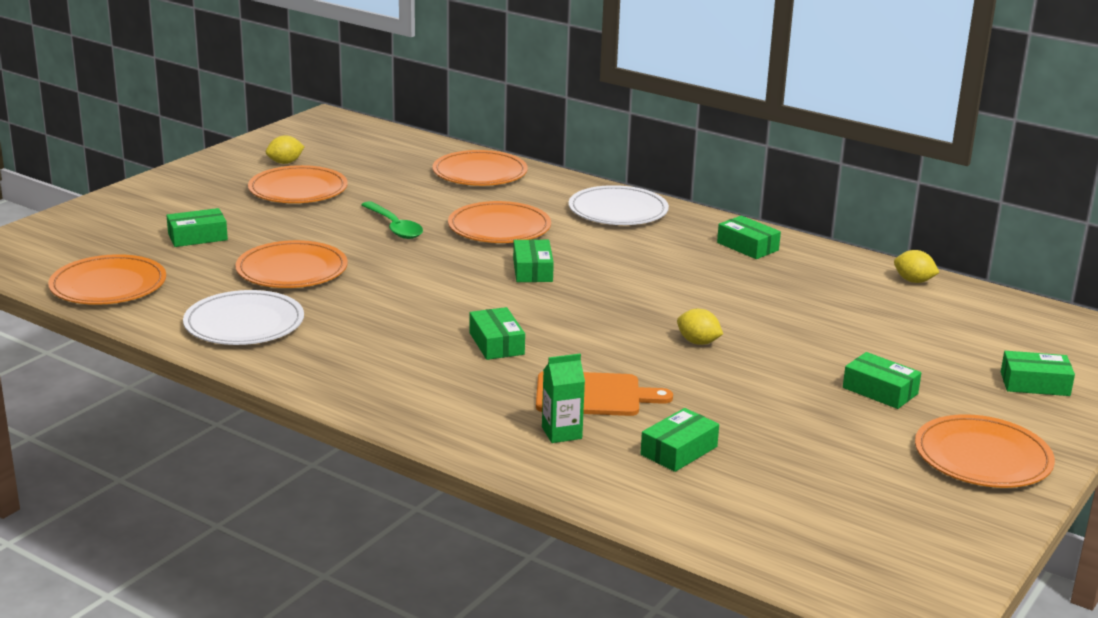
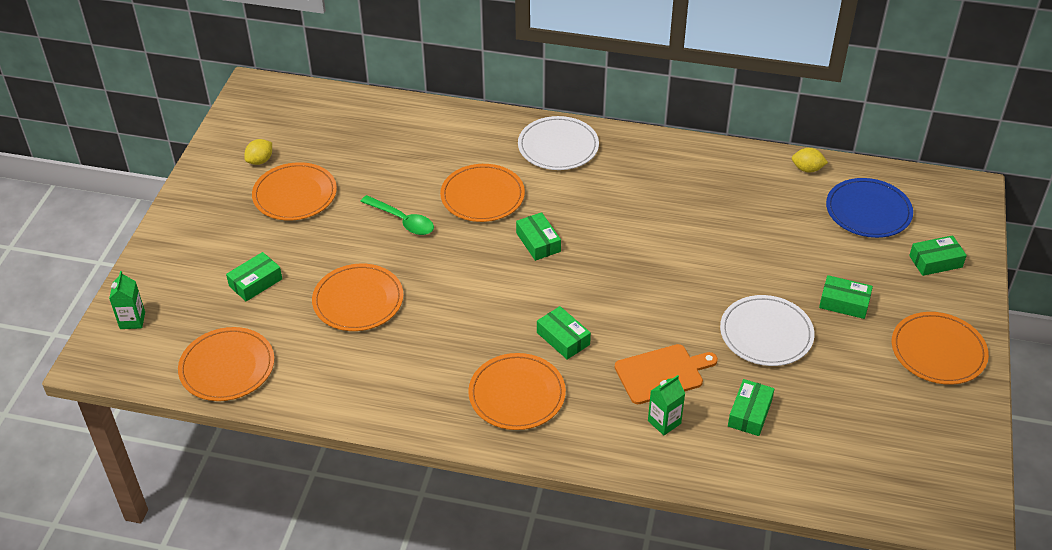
camera: 20 degrees left, 20 degrees up
white plate [183,290,304,345] -> white plate moved to [720,295,814,366]
orange plate [432,150,528,186] -> orange plate moved to [468,353,566,430]
yellow lemon [677,309,723,345] -> none
green box [717,216,781,259] -> none
none -> green carton [109,271,145,329]
none -> blue plate [826,178,913,238]

